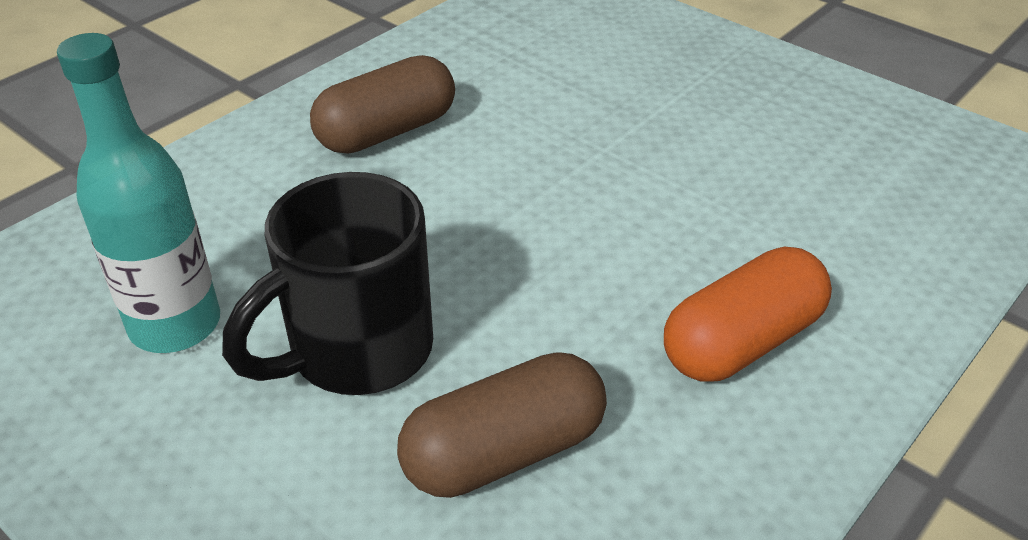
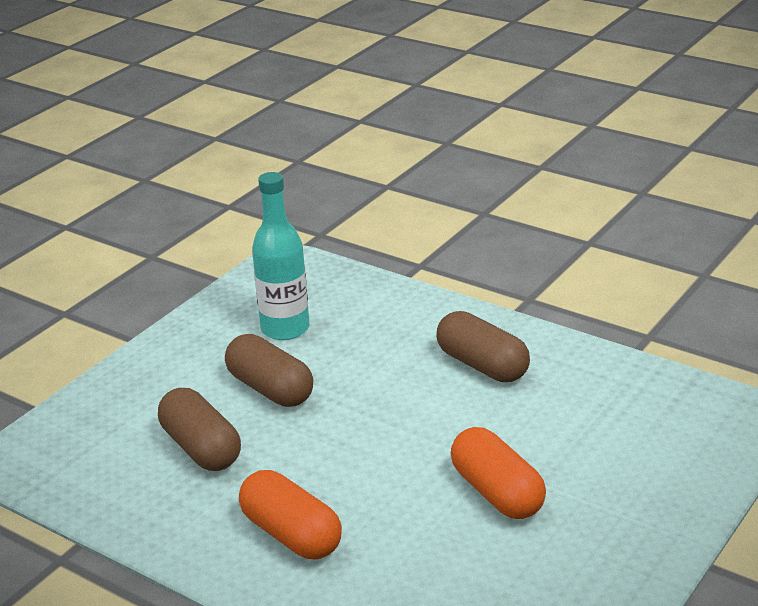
camera: 85 degrees right, 10 degrees down
black mug [222,172,433,395] -> brown capsule [225,334,313,407]
none -> orange capsule [451,427,546,519]

